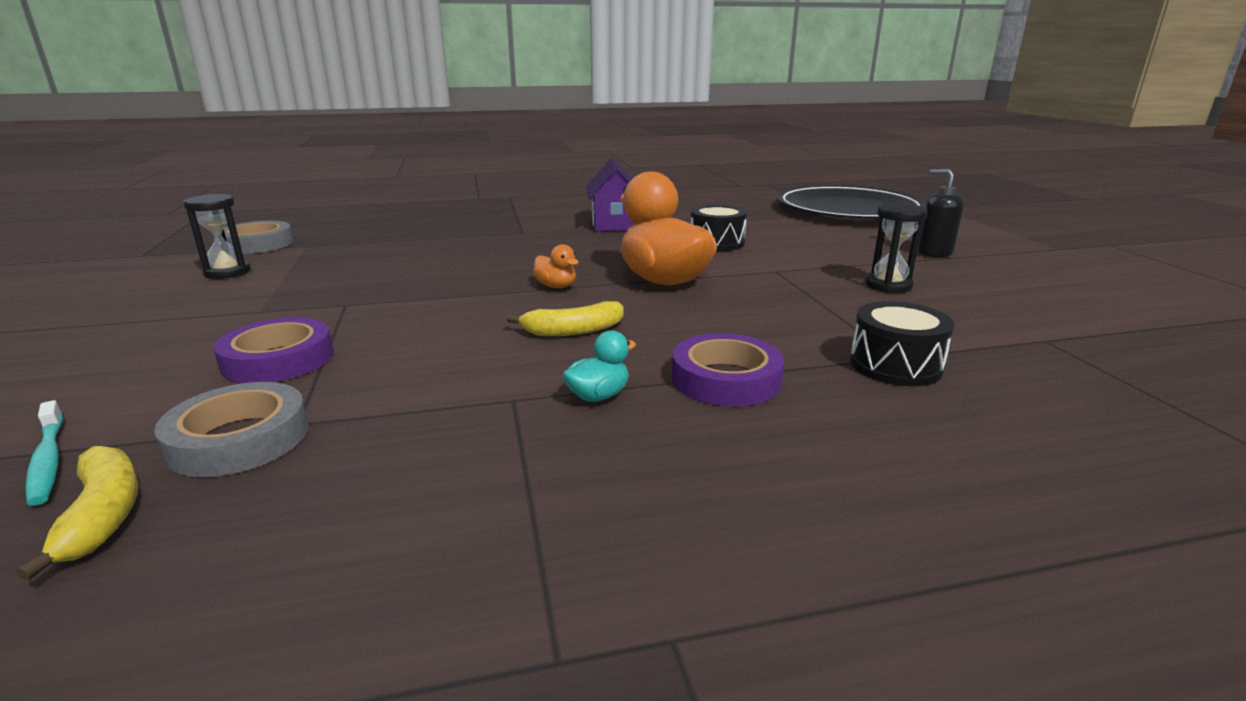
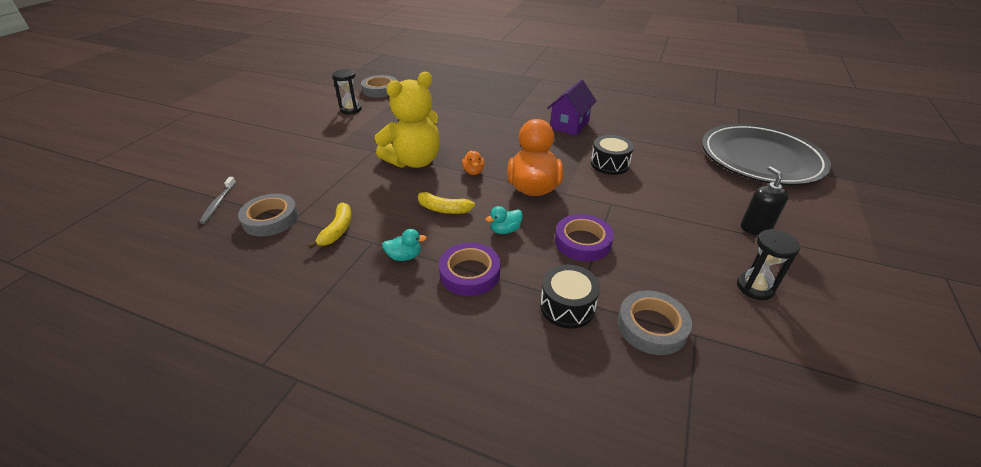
camera: 35 degrees right, 15 degrees up
yellow banana [16,446,138,581] -> yellow banana moved to [308,202,352,249]
turquoise toothbrush [25,400,63,506] -> grey toothbrush [199,177,236,224]
purple tape [214,317,333,383] -> purple tape moved to [555,214,614,261]
black hourglass [866,203,928,293] -> black hourglass moved to [737,229,801,300]
none -> yellow teddy bear [375,72,440,168]
none -> turquoise duck [485,206,523,234]
none -> grey tape [618,291,692,355]

